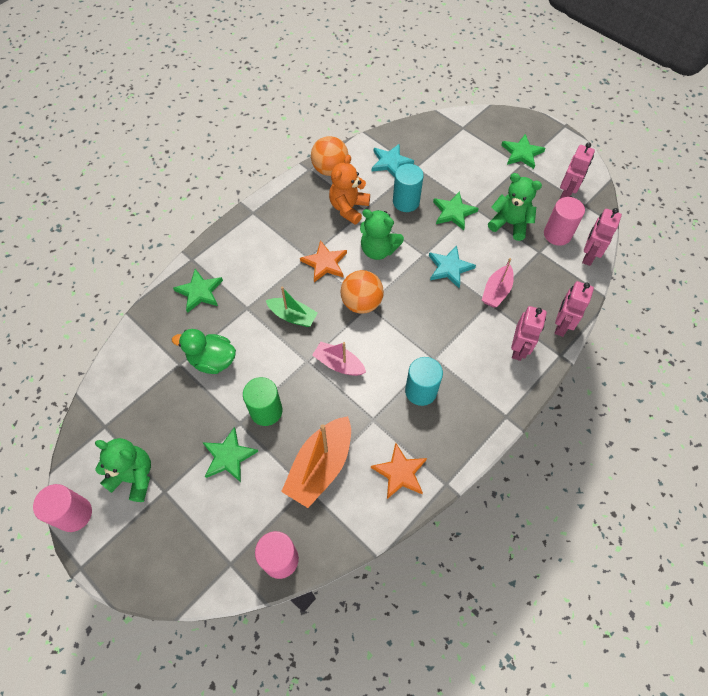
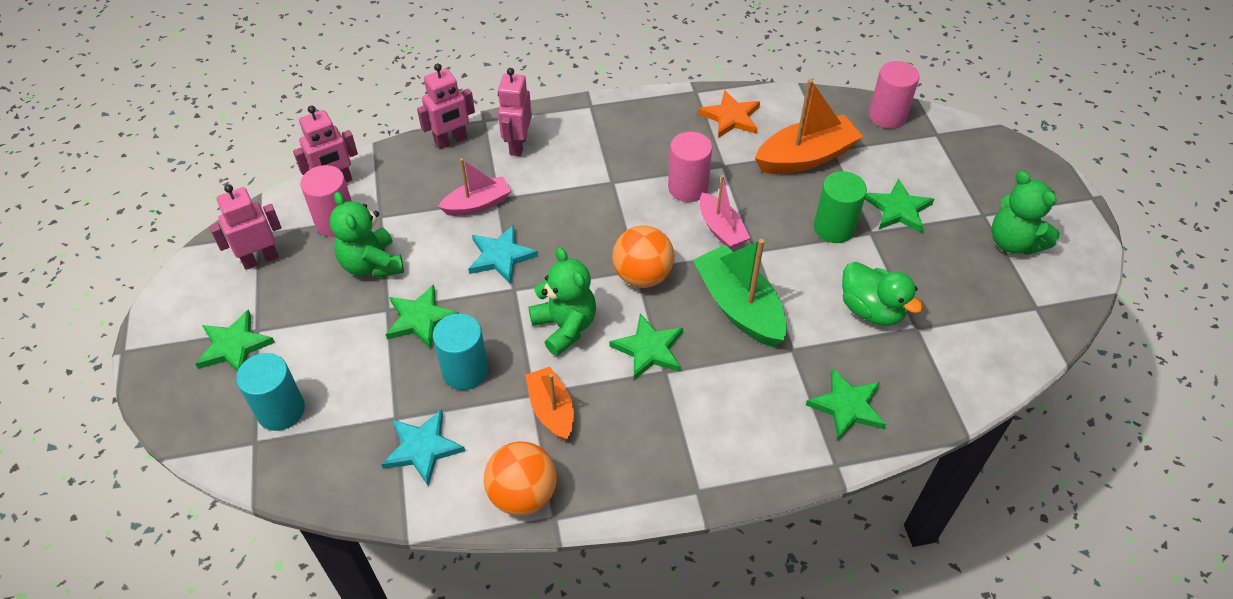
camera: 145 degrees left, 10 degrees down
pink cylinder [33,484,92,532] -> pink cylinder moved to [668,132,712,202]
green boat [266,286,318,327] -> green boat [693,239,787,347], size x1.61
orange star [300,240,347,282] -> green star [609,313,683,380]
orange teddy bear [329,155,370,225] -> orange boat [526,367,574,441]
turquoise cylinder [405,357,443,406] -> turquoise cylinder moved to [236,353,305,431]
pink robot [511,306,547,361] -> pink robot turned 45 degrees counterclockwise [498,68,532,156]

